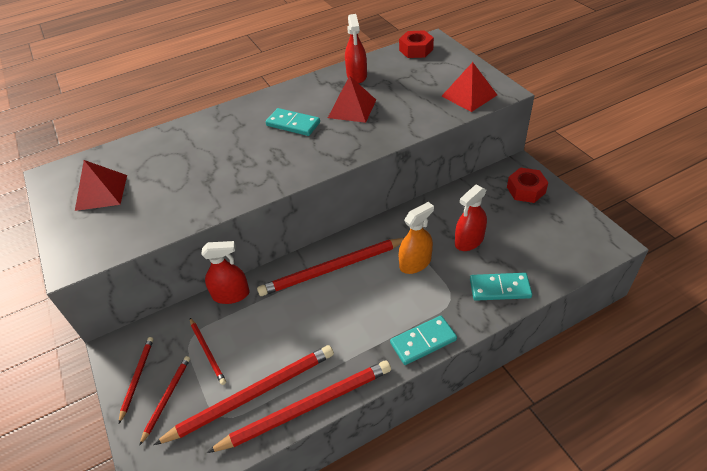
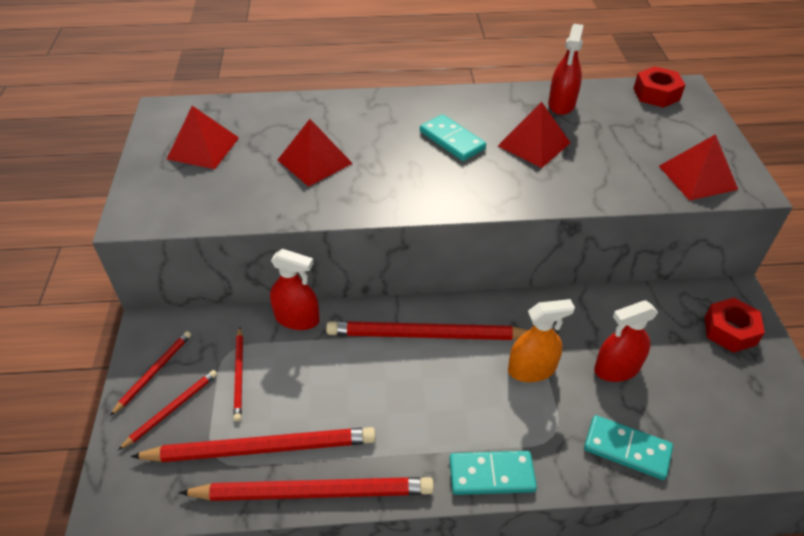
camera: 20 degrees right, 0 degrees up
none -> red pyramid [278,119,353,187]

